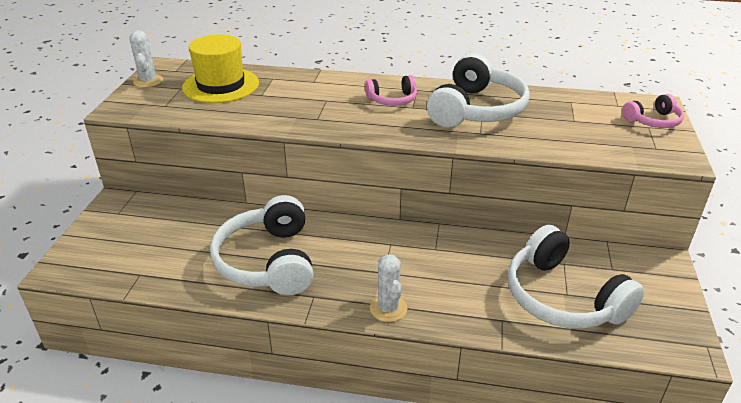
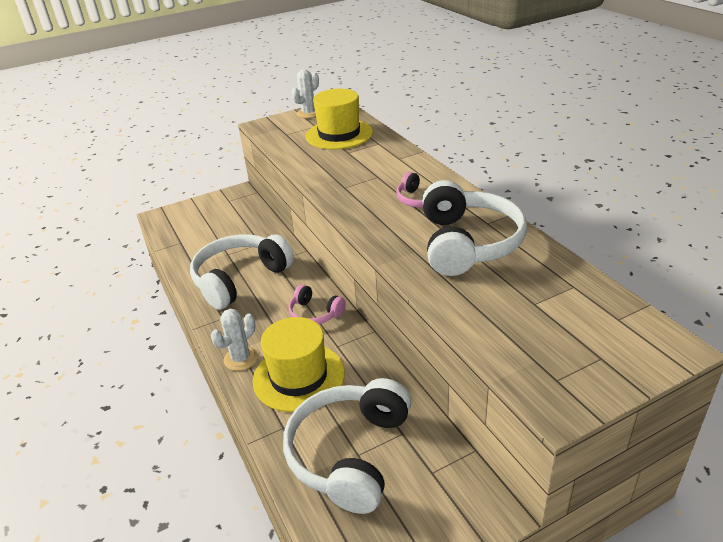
camera: 55 degrees right, 0 degrees up
white headphones [427,53,530,127] -> white headphones turned 75 degrees counterclockwise [422,180,527,276]
pink headphones [622,94,684,128] -> pink headphones moved to [289,284,346,324]
none -> yellow hat [253,317,345,412]

